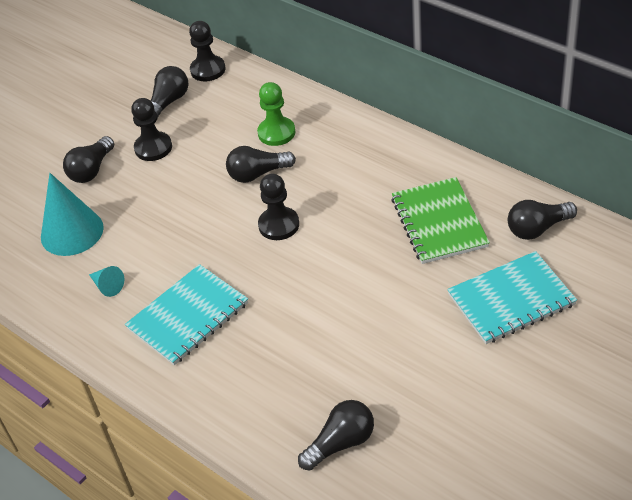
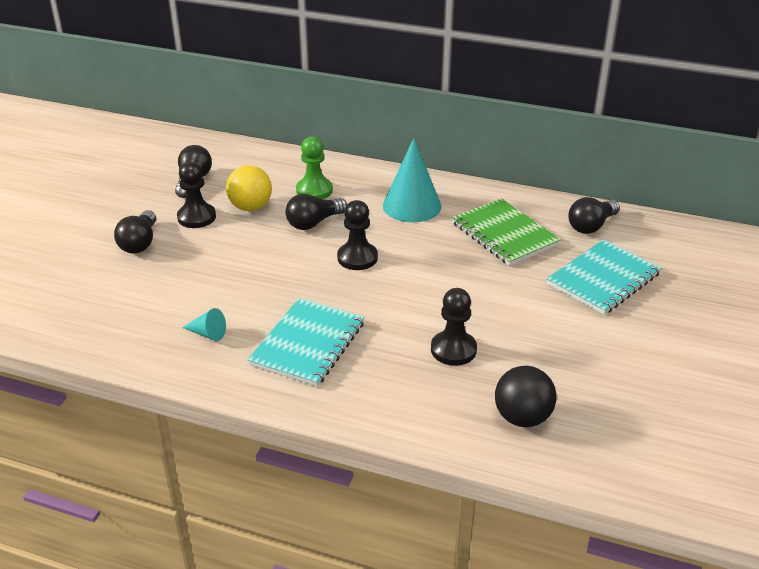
camera: 25 degrees left, 10 degrees down
turquoise cone [41,173,104,256] -> turquoise cone moved to [383,138,441,222]
black pawn [189,21,225,82] -> black pawn moved to [431,288,477,366]
black light bulb [298,400,374,471] -> black ball [495,366,557,427]
none -> yellow ball [226,165,272,211]

